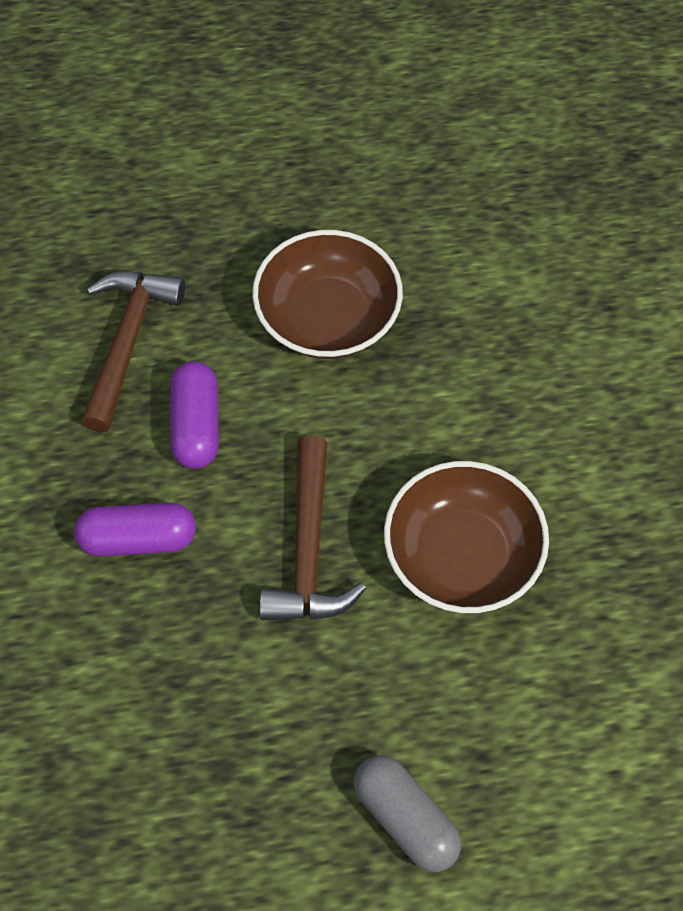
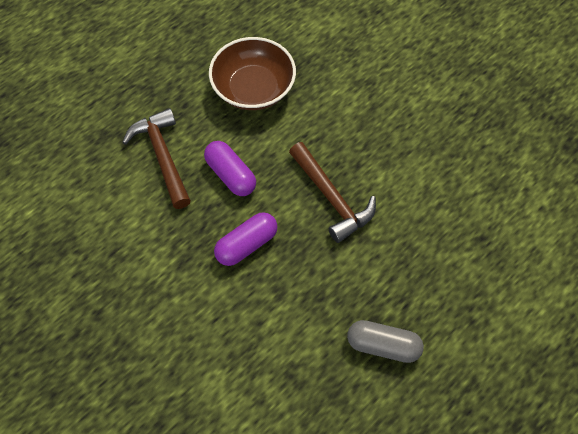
camera: 35 degrees left, 0 degrees up
grey capsule [354,755,461,872] -> grey capsule moved to [347,320,424,363]
brown bowl [384,461,549,613] -> none

